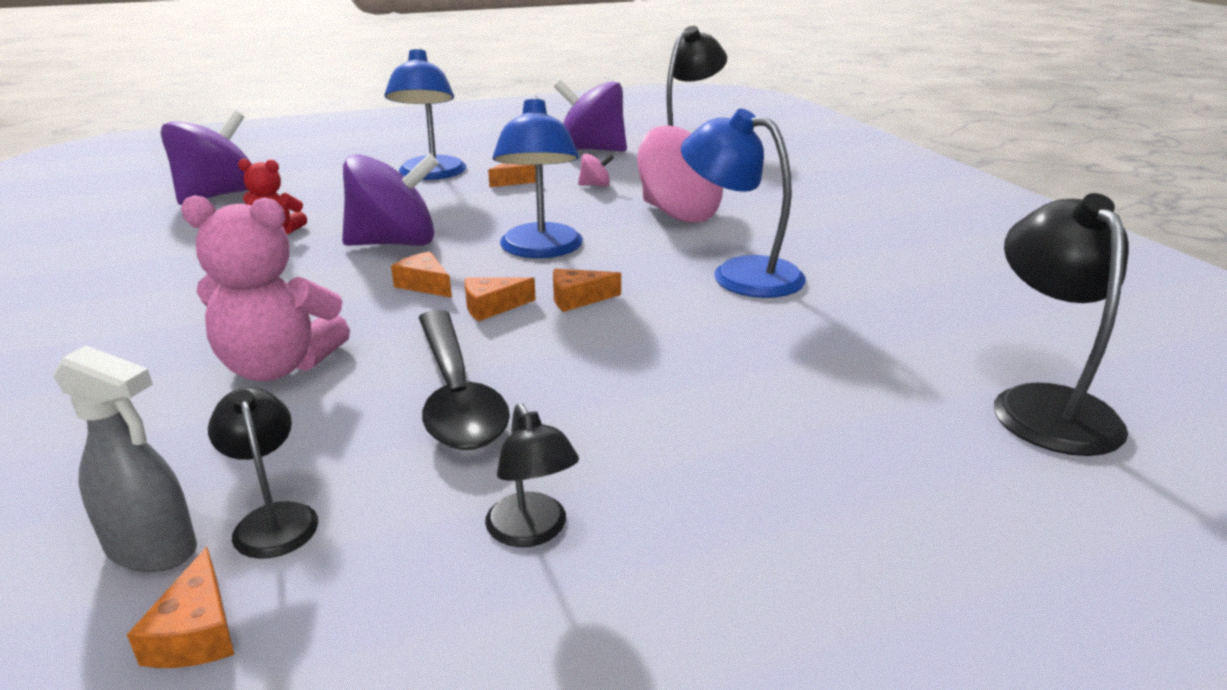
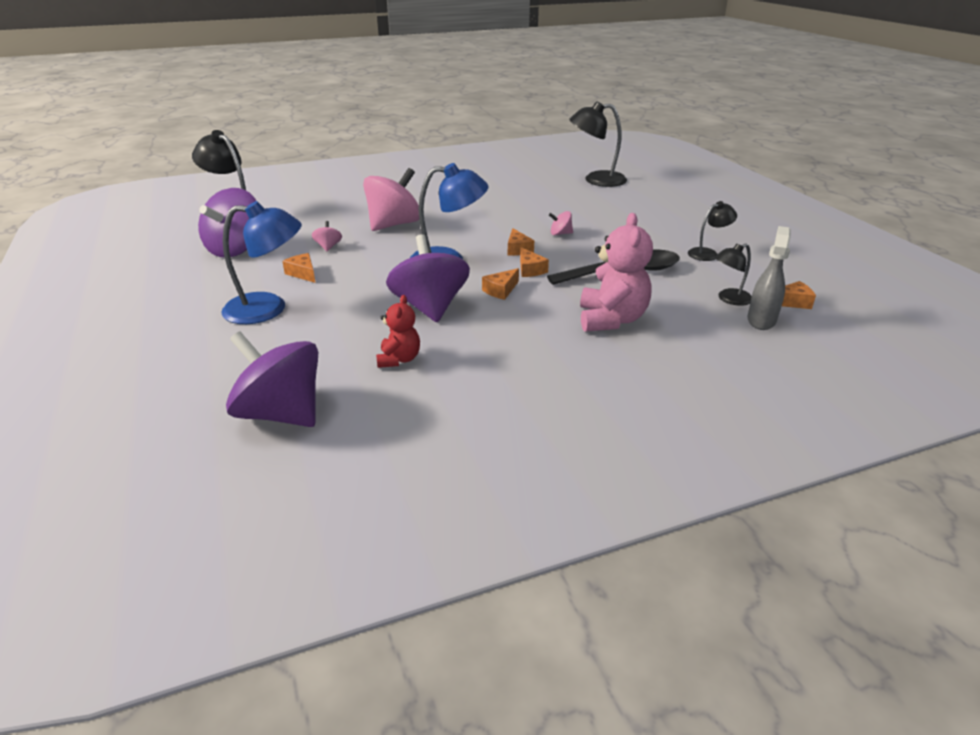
camera: 90 degrees left, 5 degrees up
blue lamp [681,109,806,298] -> none
none -> pink spinning top [549,211,573,236]

